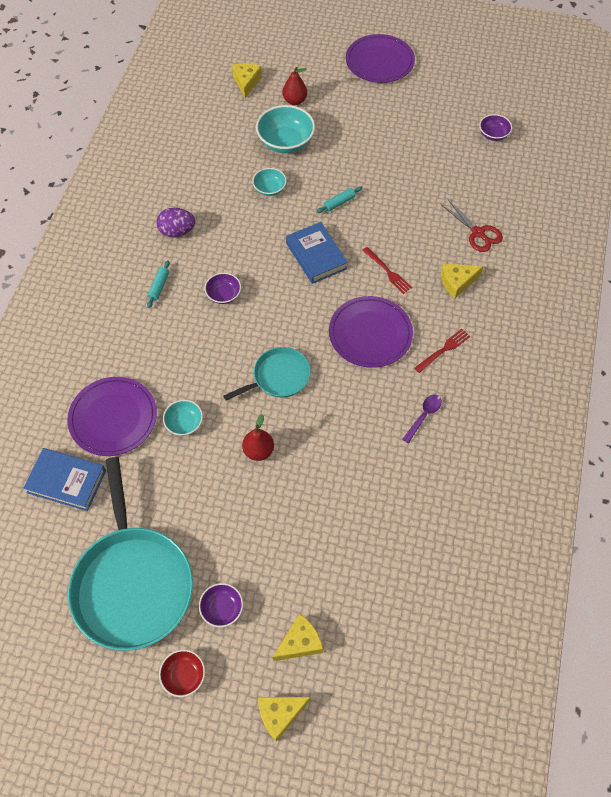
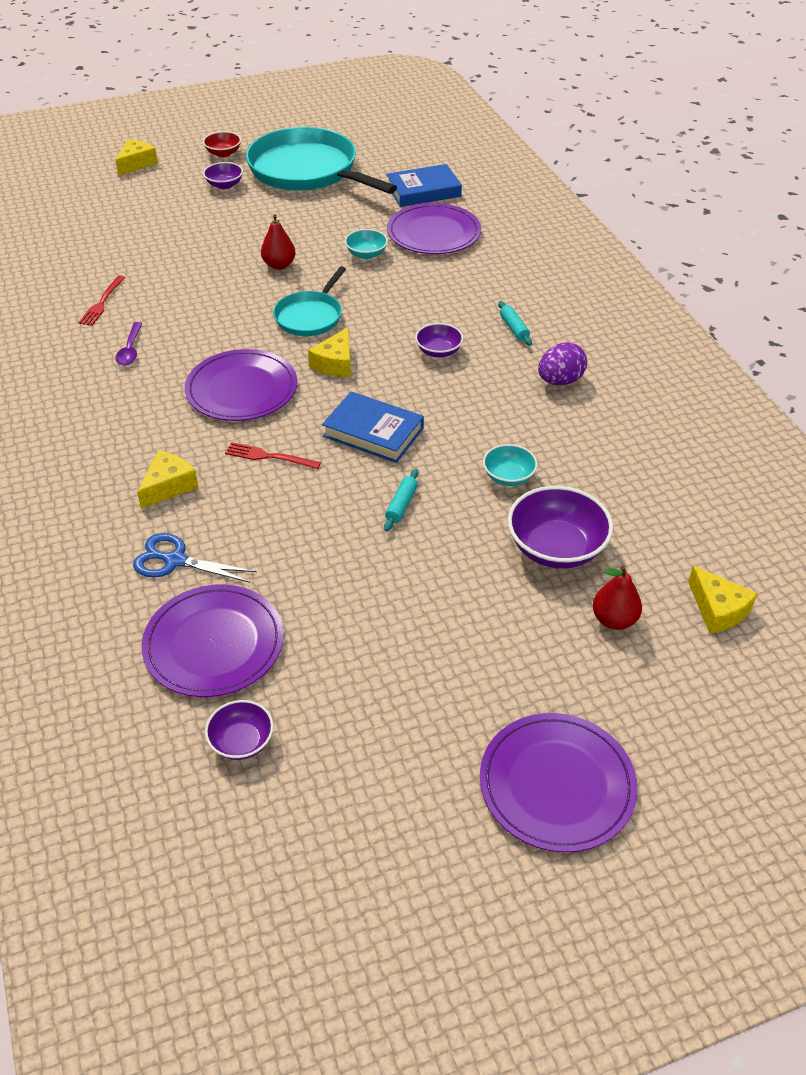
camera: 145 degrees right, 15 degrees down
turquoise bowl [256,105,315,153] -> purple bowl [508,486,613,569]
yellow cheese [273,613,323,661] -> yellow cheese moved to [308,327,351,377]
red fork [414,329,470,373] -> red fork moved to [79,275,126,326]
red scissors [441,200,503,252] -> blue scissors [133,533,257,583]
none -> purple plate [142,585,284,697]

